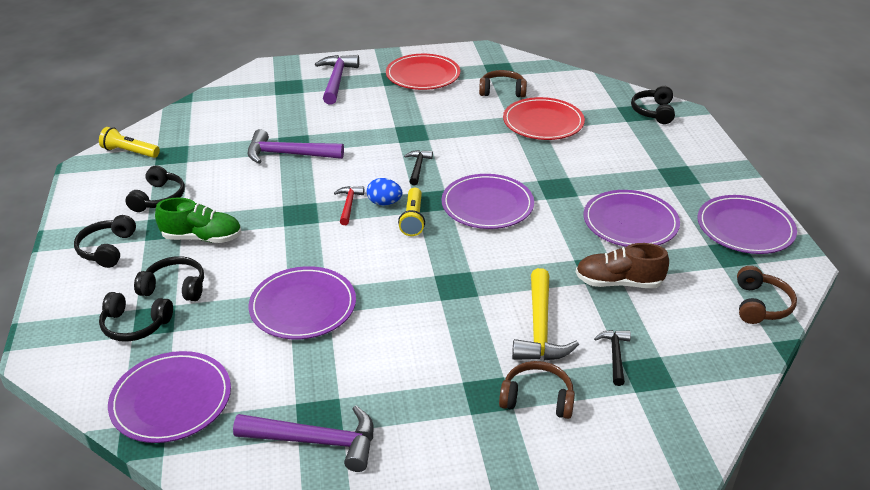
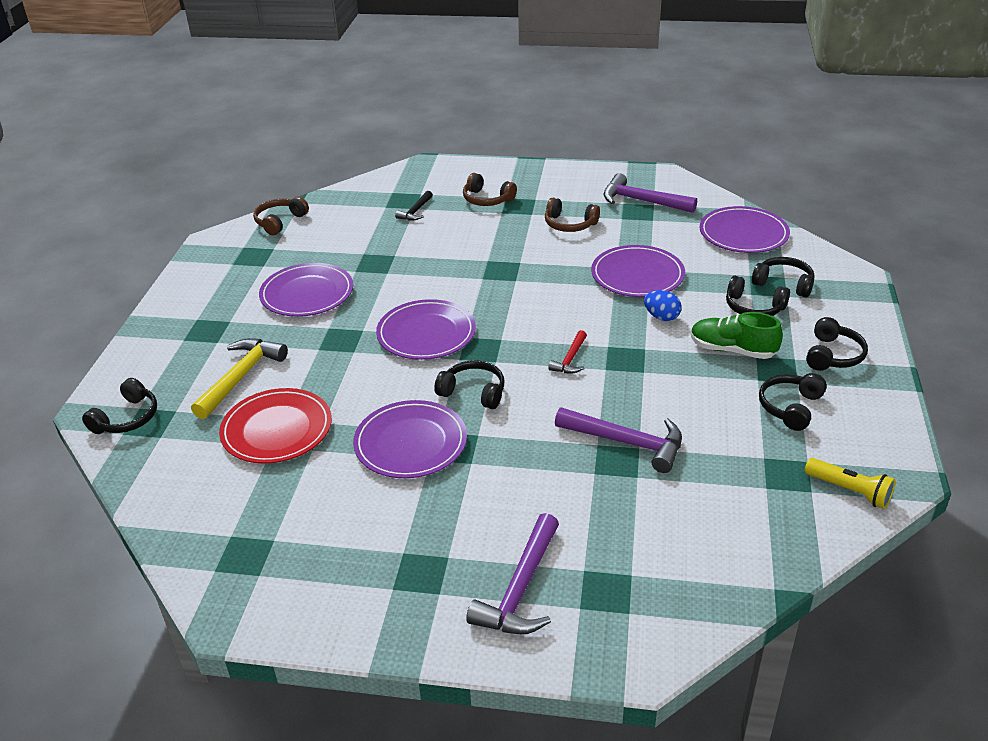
camera: 160 degrees left, 0 degrees up
blue egg [367,178,403,206] -> blue egg moved to [644,290,682,321]
red plate [386,54,460,90] -> none
yellow flashlight [398,188,425,236] -> none
black hammer [404,150,433,185] -> black headphones [434,360,504,409]
brown headphones [479,70,527,97] -> brown headphones moved to [545,198,600,232]
yellow hammer [512,268,579,361] -> yellow hammer moved to [191,338,288,419]
brown shoe [576,243,669,288] -> none
purple plate [697,195,797,254] -> purple plate moved to [353,400,467,478]

